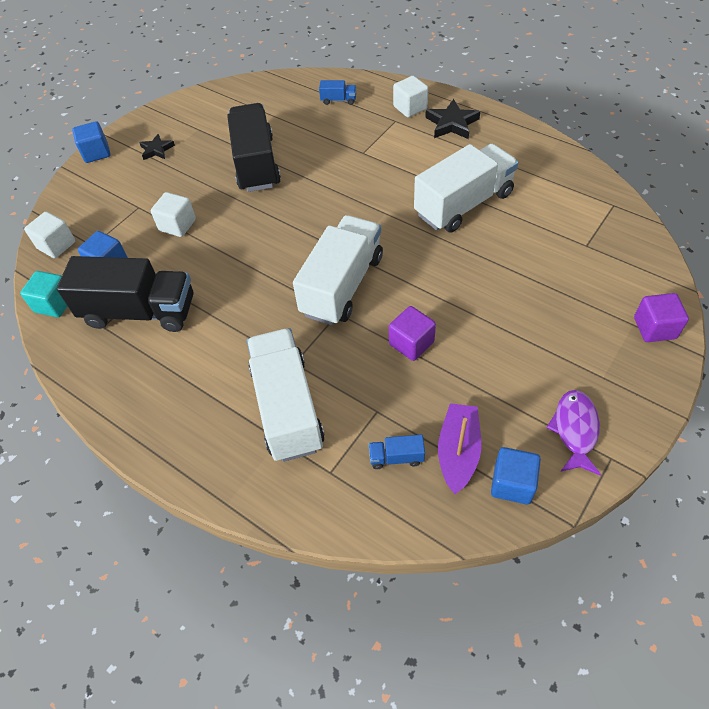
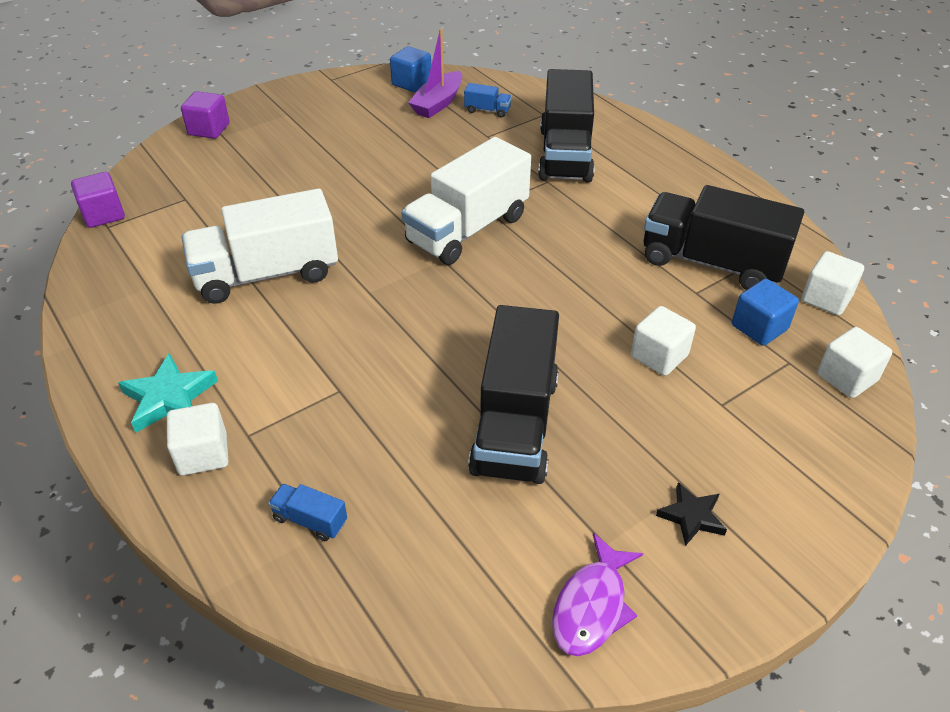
camera: 165 degrees left, 10 degrees down
turquoise cube [20,271,67,317] -> white cube [802,251,864,315]
blue cube [72,121,111,163] -> none
white truck [247,328,325,462] -> black truck [538,69,595,182]
purple cube [389,306,436,361] -> purple cube moved to [71,172,125,228]
black star [425,99,480,139] -> turquoise star [118,353,218,433]
purple fish [546,390,601,476] -> purple fish moved to [552,533,643,656]

